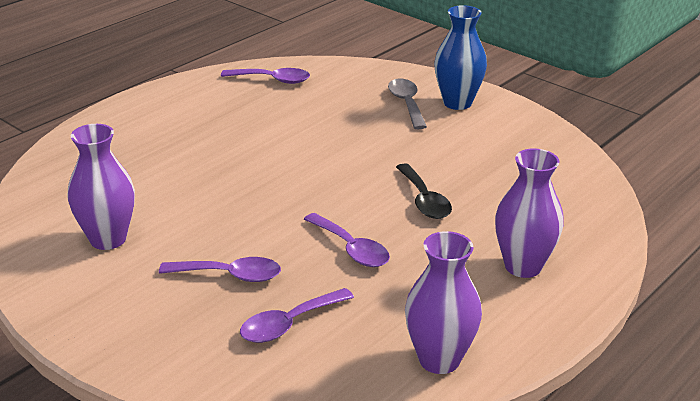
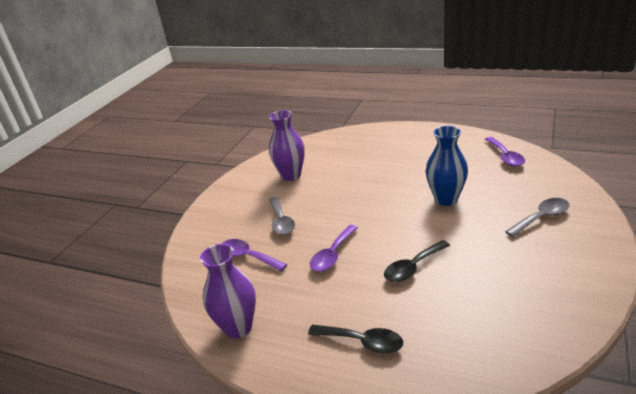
camera: 75 degrees right, 0 degrees up
purple spoon [159,257,281,282] -> grey spoon [269,197,295,235]
blue vase [434,5,487,110] -> blue vase moved to [426,126,468,206]
purple vase [495,148,564,278] -> black spoon [308,325,403,354]

